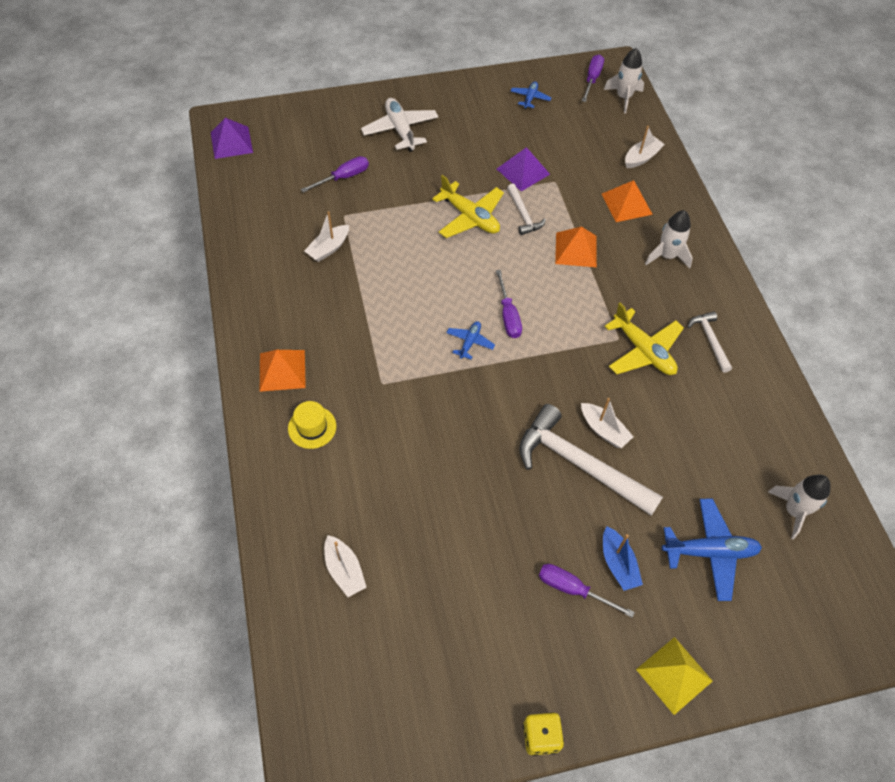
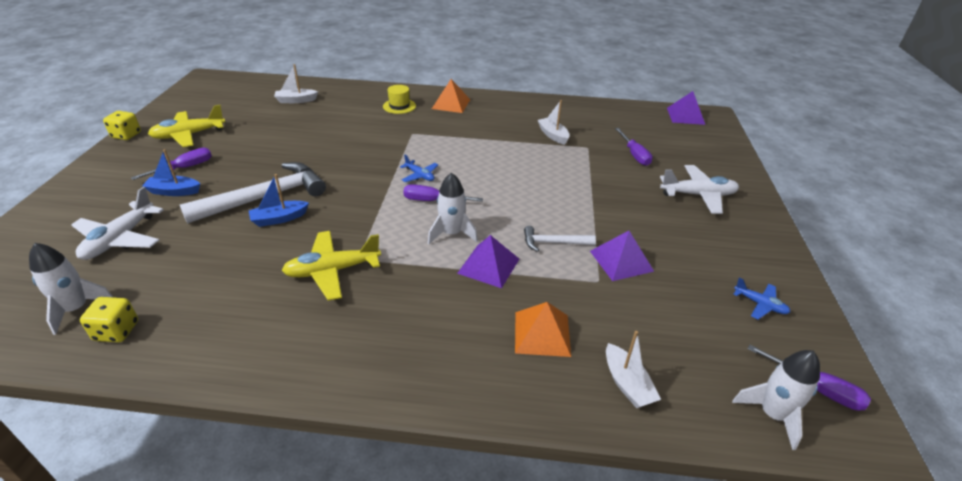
camera: 110 degrees right, 20 degrees down
yellow plane [432,175,504,238] -> yellow plane moved to [148,105,225,147]
orange pyramid [555,227,597,267] -> purple pyramid [457,235,519,288]
white boat [581,398,634,448] -> blue boat [249,174,309,227]
yellow pyramid [636,637,713,715] -> none
white rocket [645,210,693,268] -> white rocket moved to [428,172,478,244]
blue plane [662,499,762,601] -> white plane [71,187,164,260]
white hammer [688,311,732,373] -> none
none -> yellow dice [80,297,138,342]

